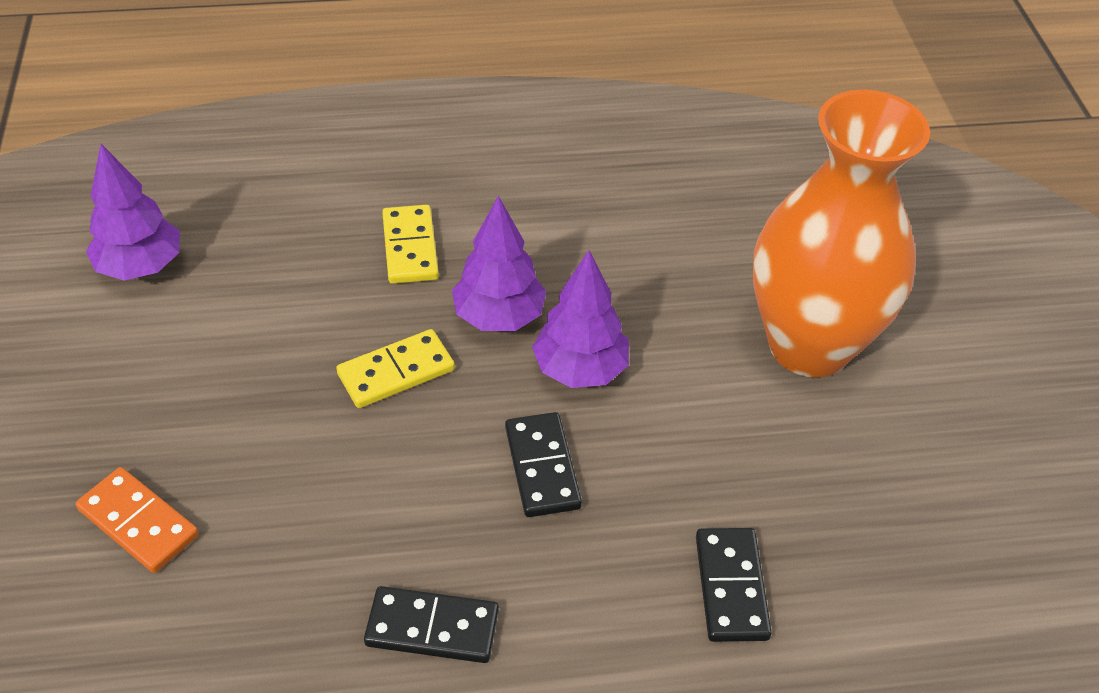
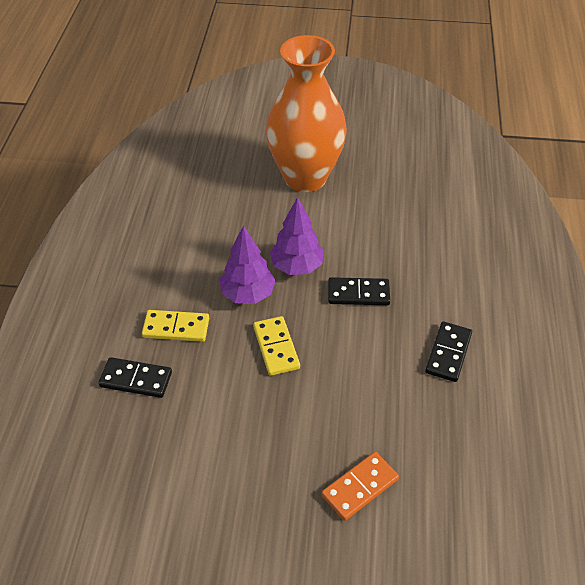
camera: 75 degrees left, 0 degrees up
purple tree [86,144,180,281] -> none
black domino [696,528,772,642] -> black domino moved to [98,357,172,398]

